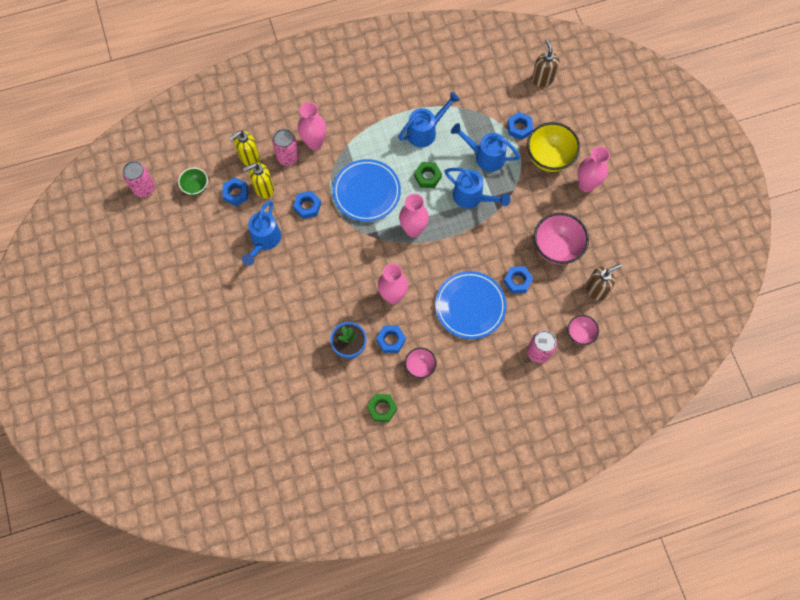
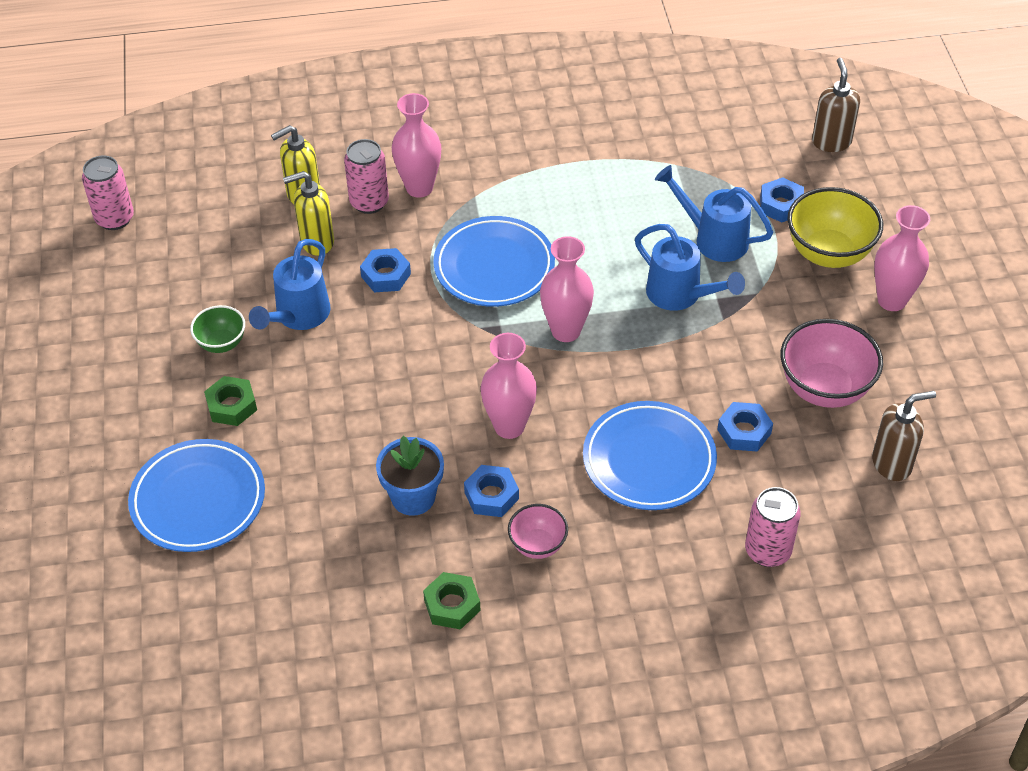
camera: 10 degrees right, 20 degrees down
green bowl [178,168,208,195] -> green bowl moved to [190,305,245,353]
blue nut [222,178,248,206] -> none
blue watering can [398,92,460,148] -> none
green nut [414,162,442,188] -> green nut moved to [204,376,257,426]
pink bowl [568,315,599,345] -> none
none -> blue plate [128,439,265,552]

